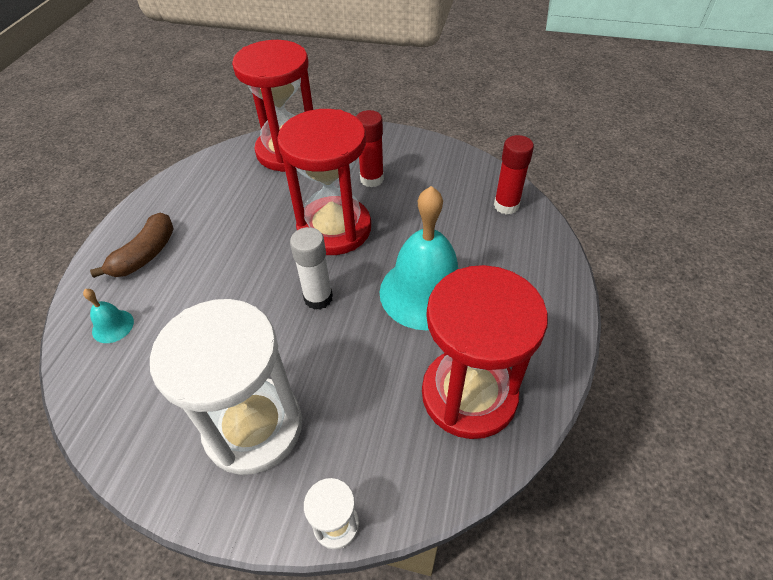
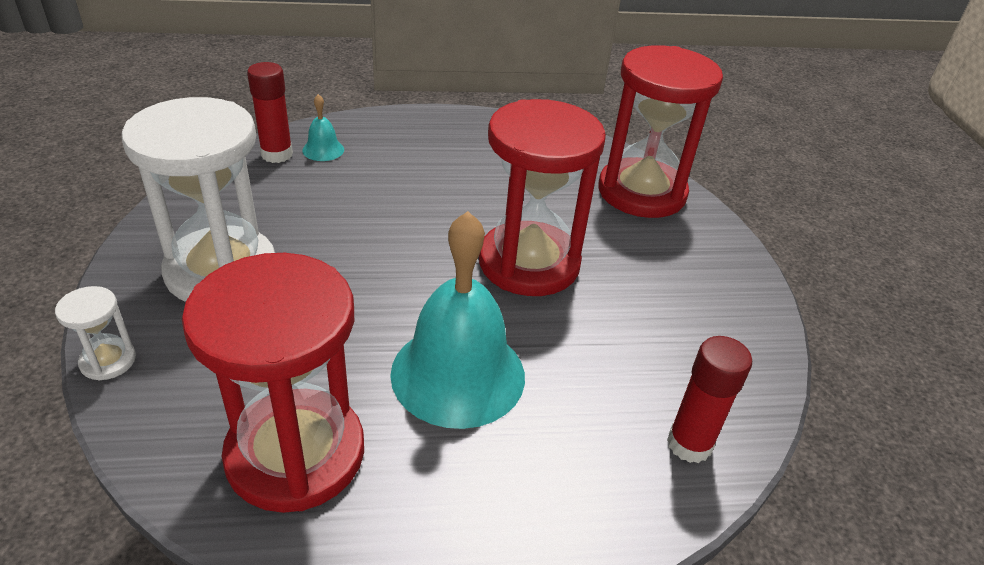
camera: 65 degrees right, 10 degrees down
brown banana [90,213,174,278] -> none
white glue stick [290,227,333,310] -> none
red glue stick [356,110,384,187] -> red glue stick moved to [247,62,293,163]

